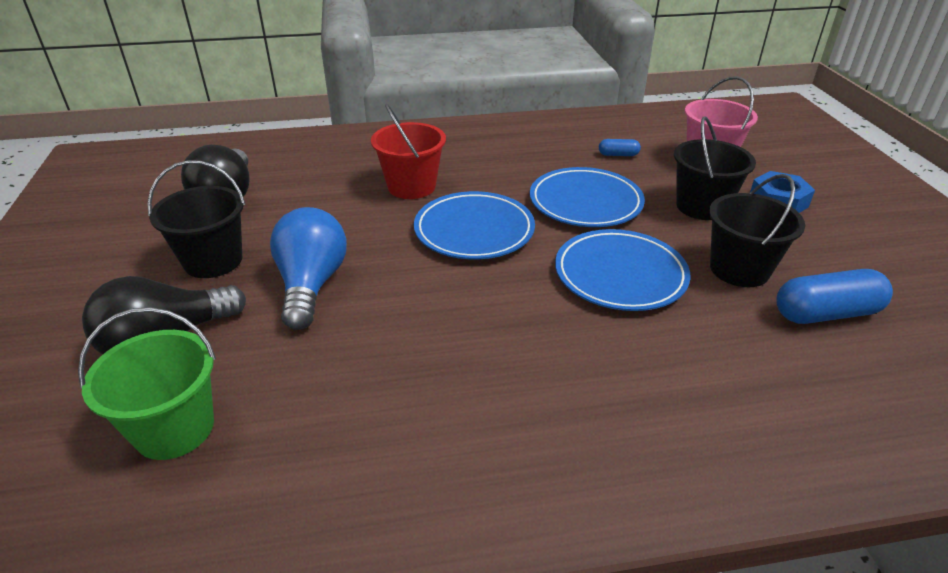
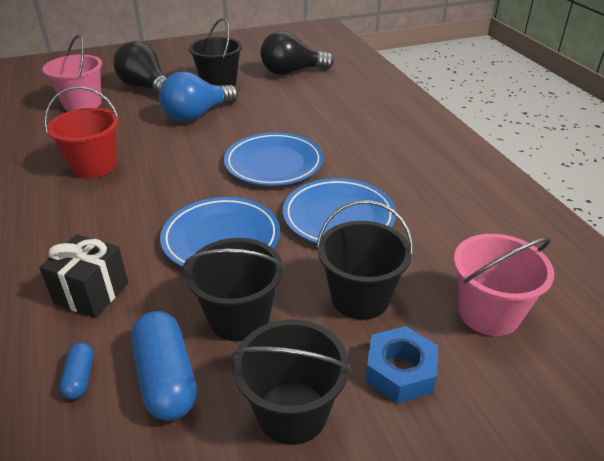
camera: 80 degrees right, 0 degrees up
green bucket [78,307,216,460] -> pink bucket [42,35,102,111]
blue light bulb [270,207,347,330] -> blue light bulb turned 150 degrees clockwise [159,72,238,122]
red bucket [371,104,446,199] -> red bucket moved to [44,86,119,178]
blue capsule [599,139,641,156] -> blue capsule moved to [59,342,93,400]
none -> black gift [39,234,128,318]
none -> black bucket [232,319,351,445]

